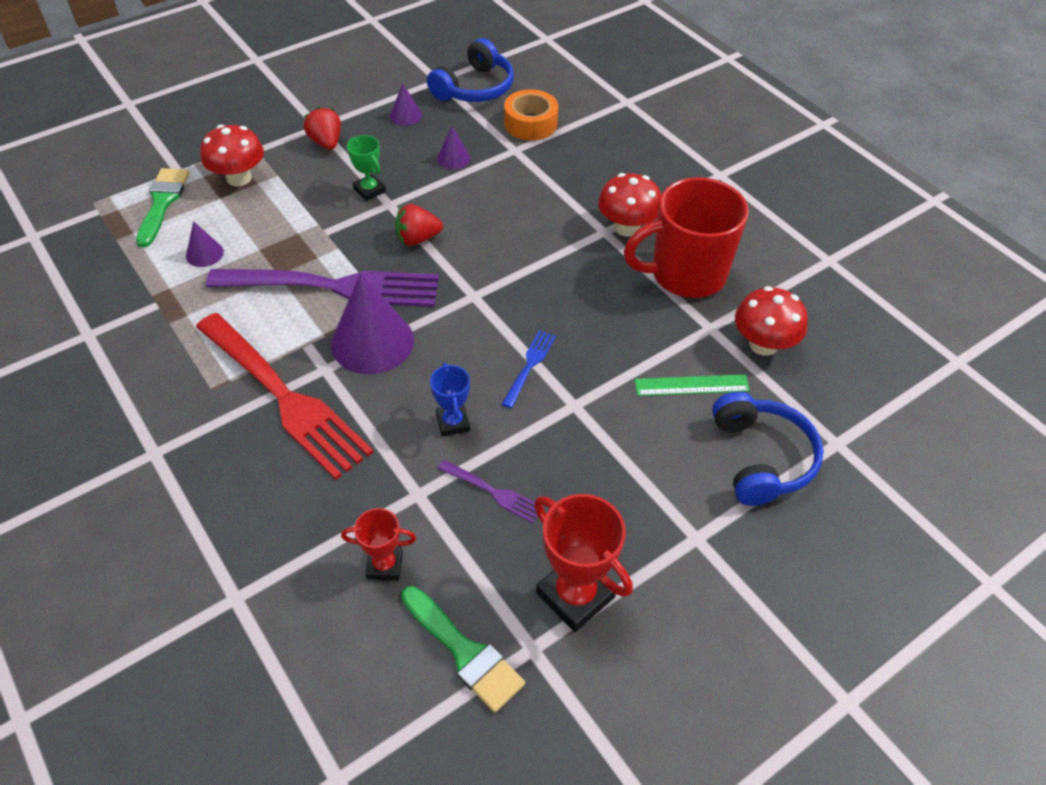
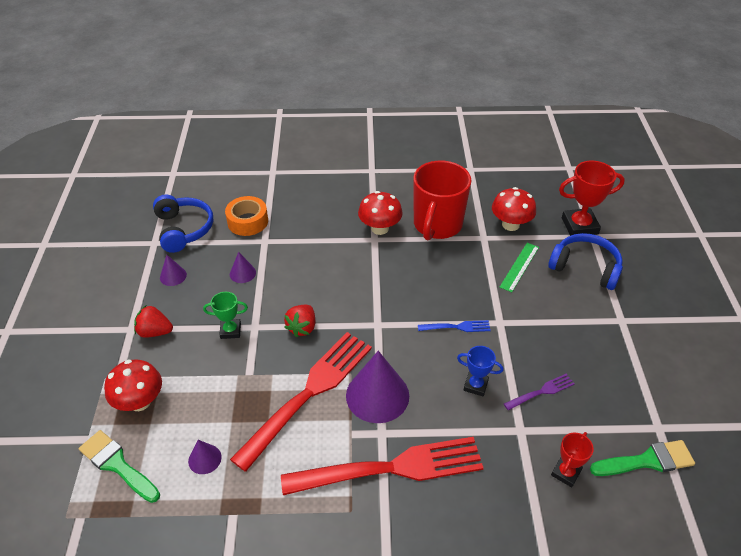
camera: 55 degrees left, 5 degrees down
purple fork [206,269,439,307] -> red fork [230,332,372,472]
blue fork [502,330,556,408] -> blue fork turned 120 degrees clockwise [418,320,491,332]
red trophy [534,494,633,632] -> red trophy moved to [559,161,625,236]

